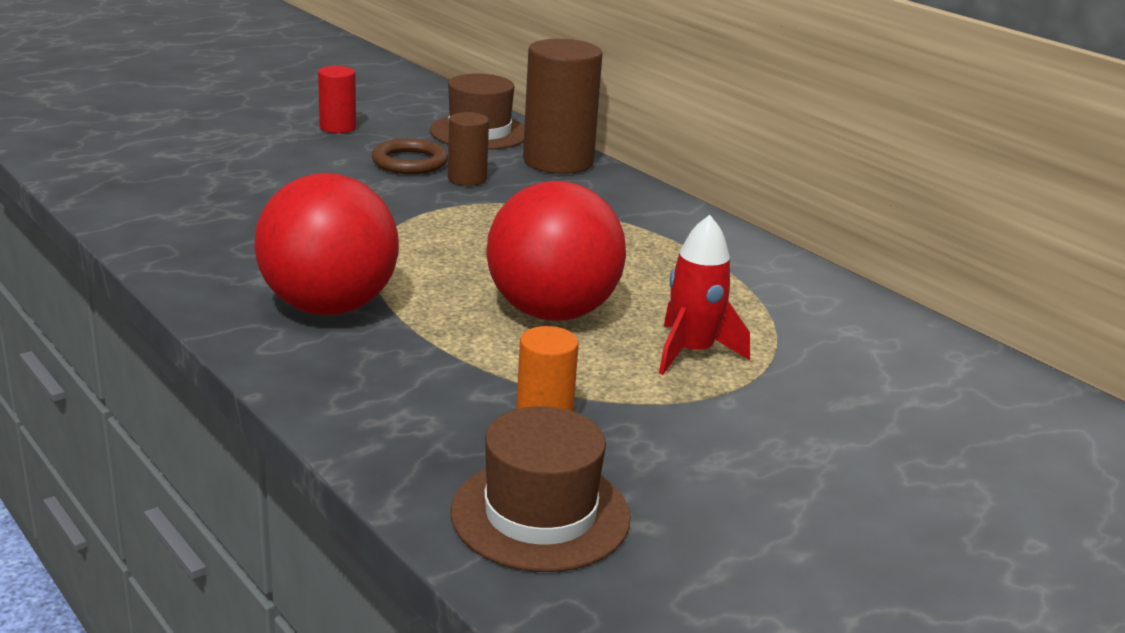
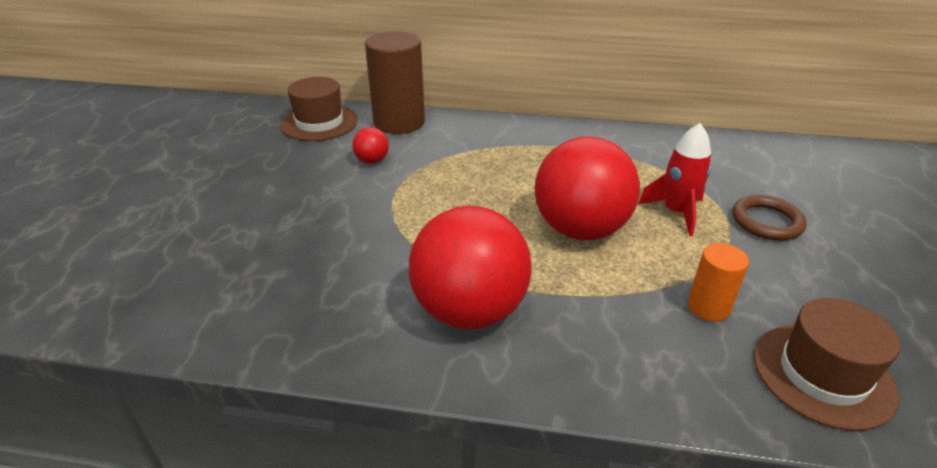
camera: 40 degrees left, 10 degrees up
red cylinder [318,66,356,133] -> none
brown ring [372,139,448,174] -> brown ring moved to [732,195,807,241]
brown cylinder [448,112,489,186] -> red ball [352,127,389,163]

